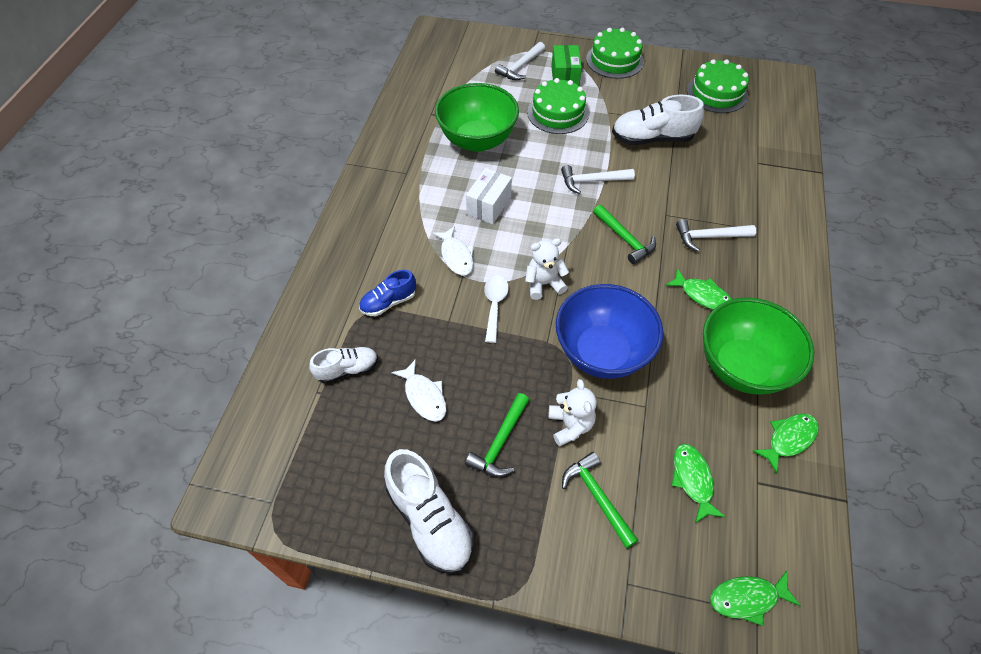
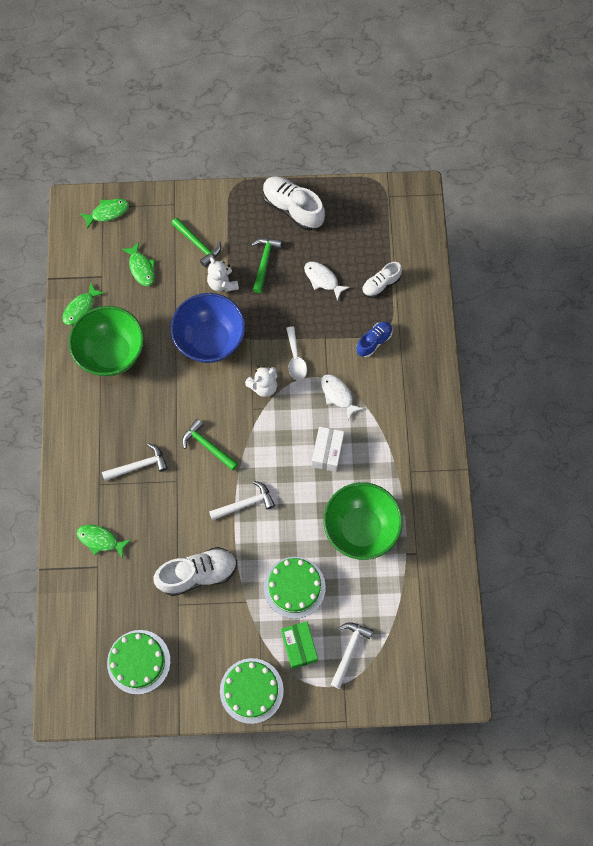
camera: 165 degrees right, 15 degrees up
green fish [665,268,732,310] -> green fish moved to [77,525,131,559]

